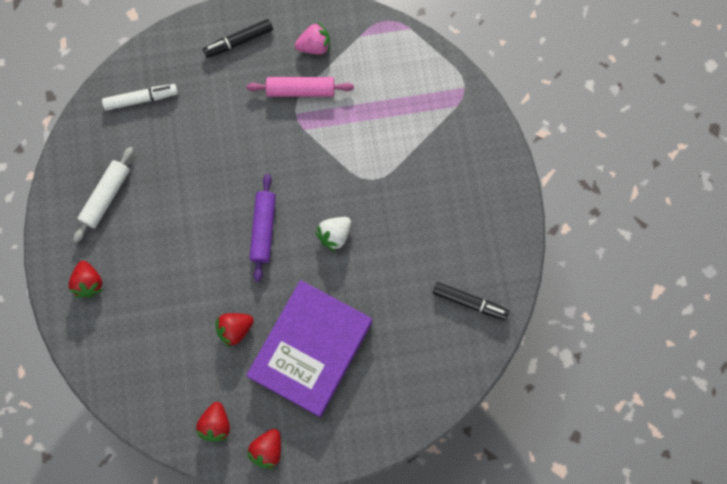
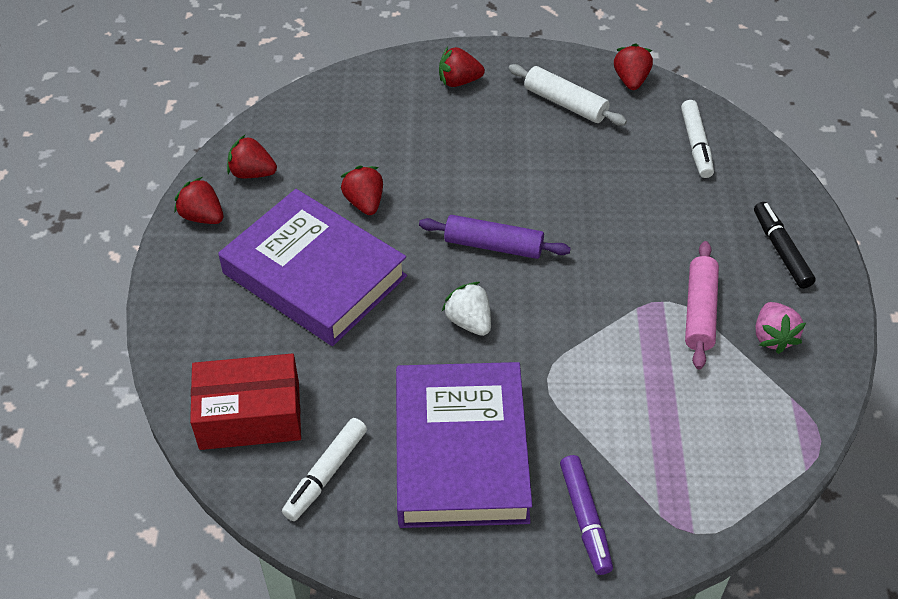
camera: 100 degrees right, 25 degrees down
black marker [433,282,510,320] -> white marker [282,418,367,521]
none -> red box [190,353,301,450]
none -> purple book [396,362,532,528]
none -> purple marker [560,455,613,575]
none -> red strawberry [614,43,653,90]

